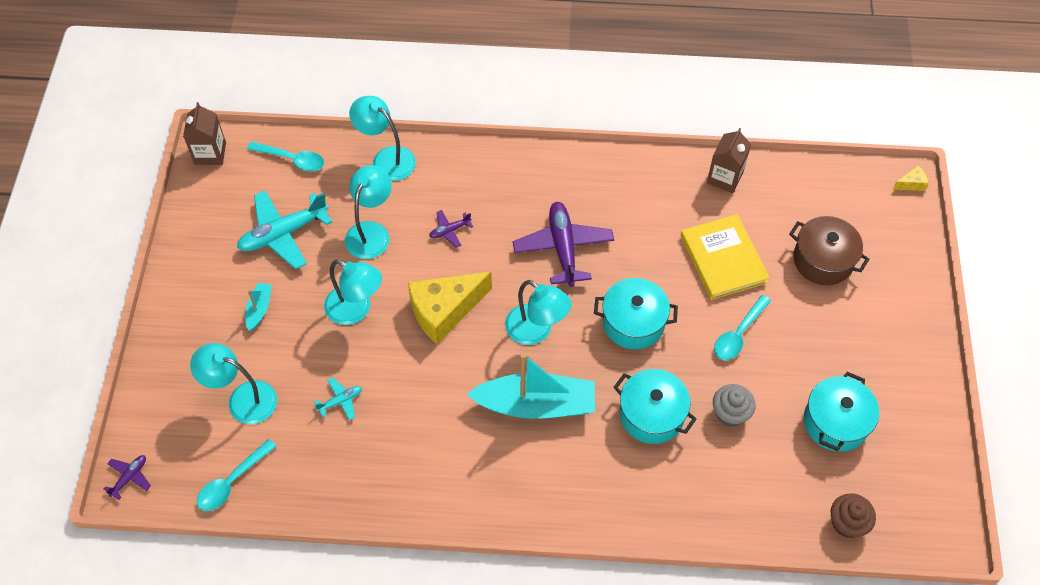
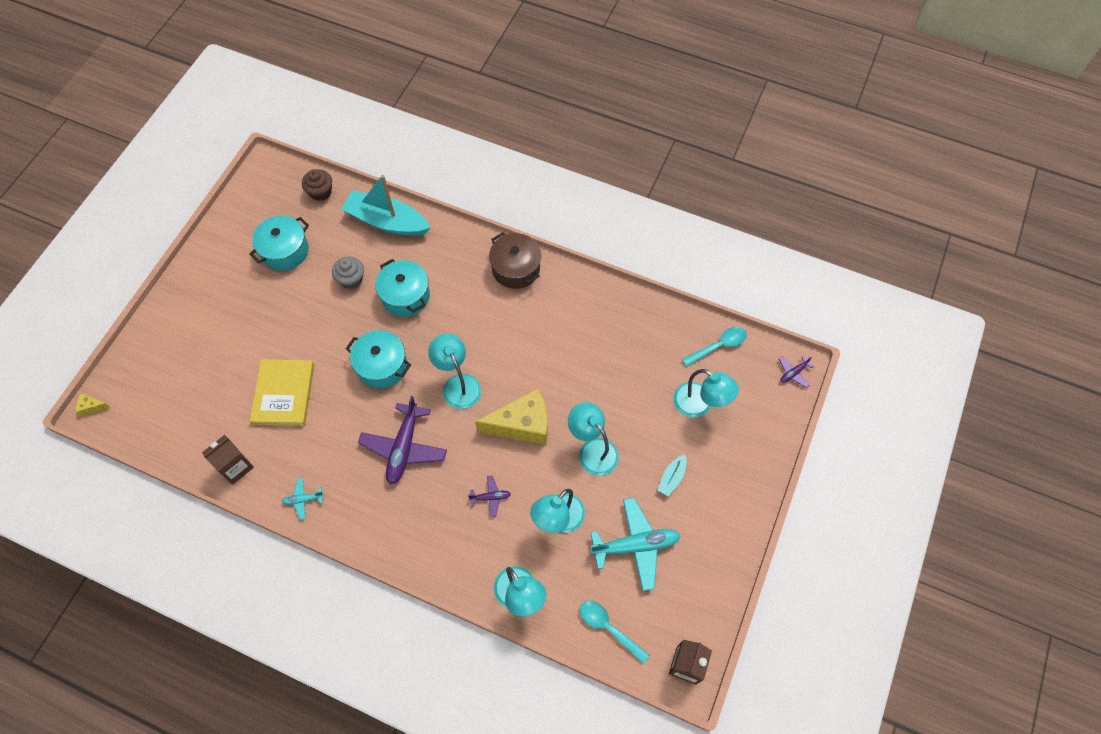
camera: 160 degrees left, 5 degrees up
turquoise plane [314,377,362,420] -> turquoise plane moved to [282,478,324,520]
turquoise boat [467,354,595,419] -> turquoise boat moved to [341,175,431,236]
turquoise spoon [714,295,771,360] -> none
brown pot [789,216,869,285] -> brown pot moved to [489,232,541,289]

